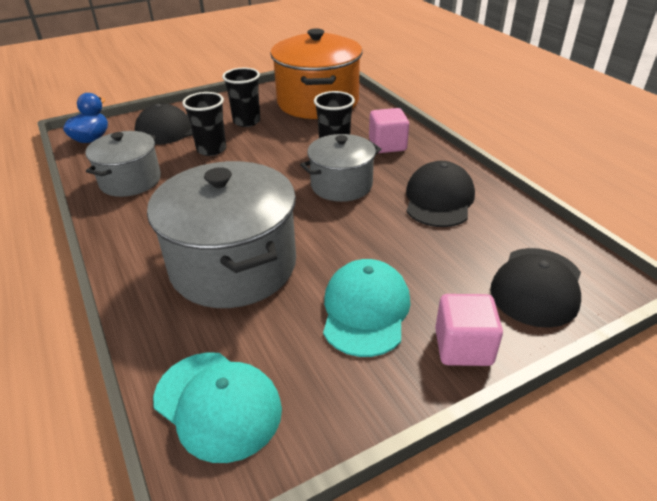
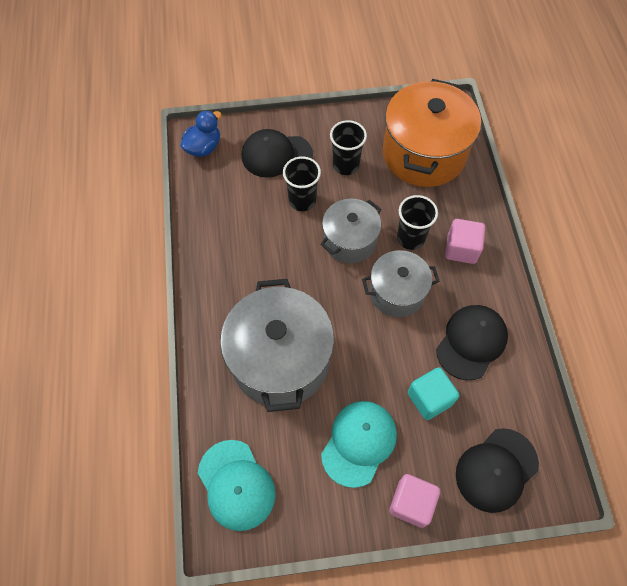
camera: 20 degrees right, 25 degrees up
grey pot [86,131,161,197] -> grey pot moved to [320,199,382,264]
none -> turquoise cube [408,367,459,420]

